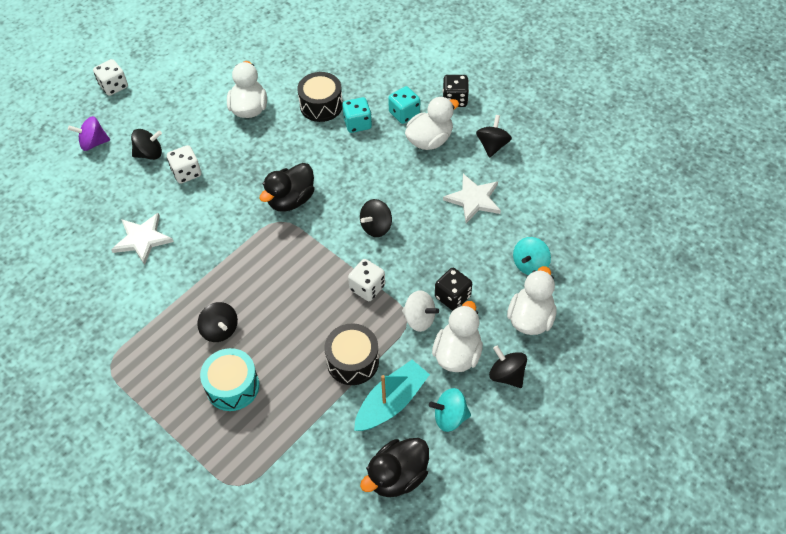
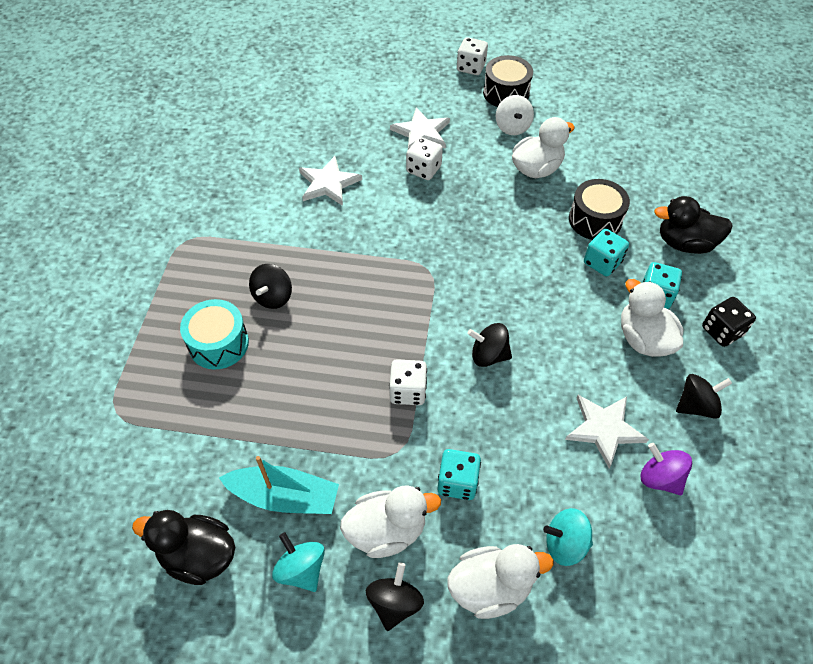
camera: 55 degrees right, 0 degrees up
purple spinning top [68,116,110,151] -> purple spinning top moved to [641,443,692,495]
black spinning top [131,129,162,160] -> white star [390,107,450,150]
black duck [259,163,315,212] -> black duck moved to [654,196,733,254]
black drum [324,323,379,385] -> black drum moved to [483,55,533,107]
white spinning top [402,290,439,332] -> white spinning top moved to [496,95,534,135]
white duck [405,97,459,150] -> white duck turned 135 degrees counterclockwise [621,279,683,357]
black dice [435,268,472,310] -> turquoise dice [437,449,481,500]

